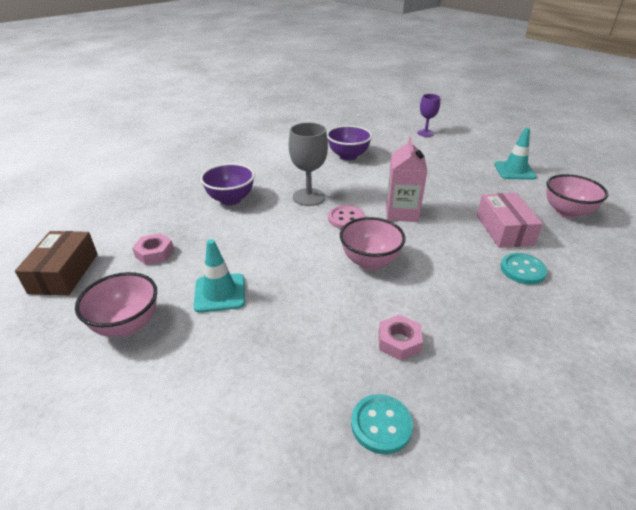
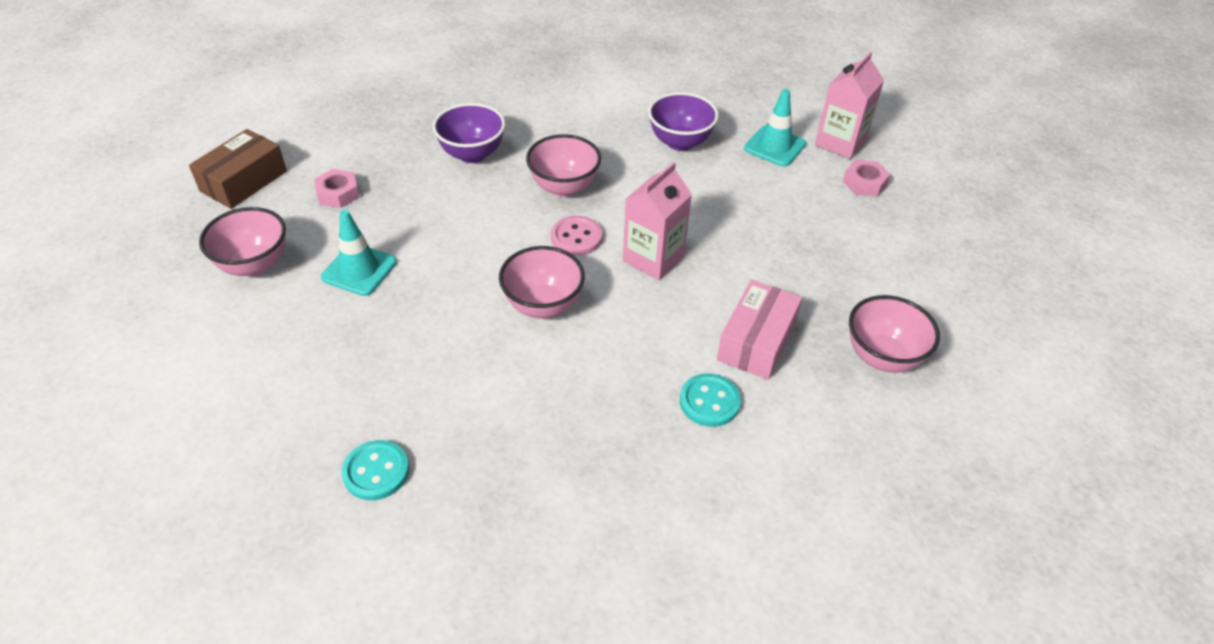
camera: 30 degrees right, 10 degrees up
grey goblet [289,123,328,206] -> pink bowl [526,134,601,197]
pink nut [379,315,423,361] -> pink nut moved to [843,160,890,197]
purple goblet [417,94,440,137] -> pink carton [815,52,884,159]
turquoise traffic cone [494,128,537,180] -> turquoise traffic cone moved to [744,89,806,167]

